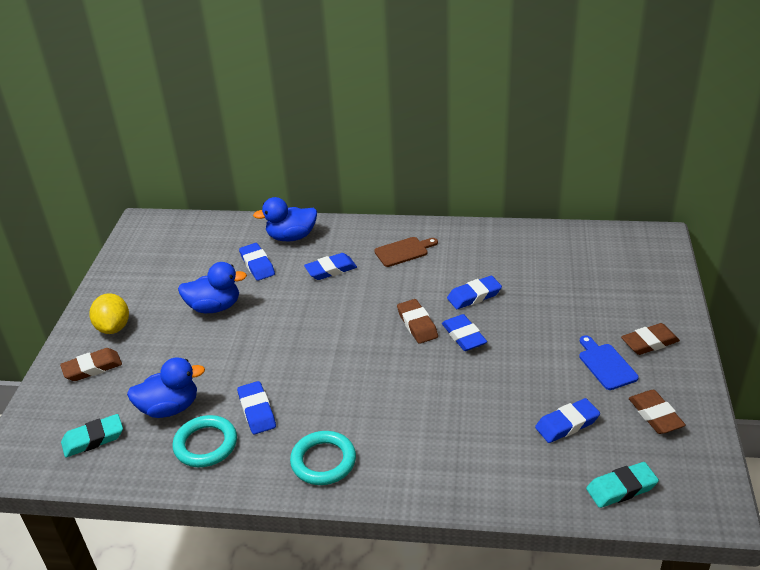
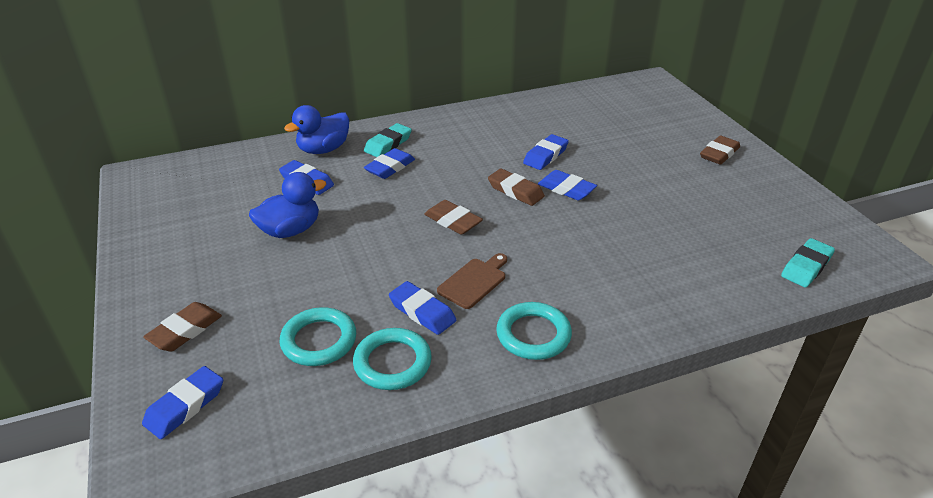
camera: 30 degrees left, 0 degrees up
turquoise eraser [61,414,123,458] -> turquoise eraser moved to [364,123,412,157]
yellow lemon [89,293,129,334] -> none
blue duck [127,357,205,418] -> turquoise ring [280,307,356,366]
brown cutting board [374,237,438,267] -> brown cutting board moved to [437,253,507,309]
blue eraser [535,398,600,443] -> blue eraser moved to [142,366,223,439]
blue cutting board [579,335,639,390] -> none
brown eraser [629,390,686,434] -> brown eraser moved to [424,200,483,235]

